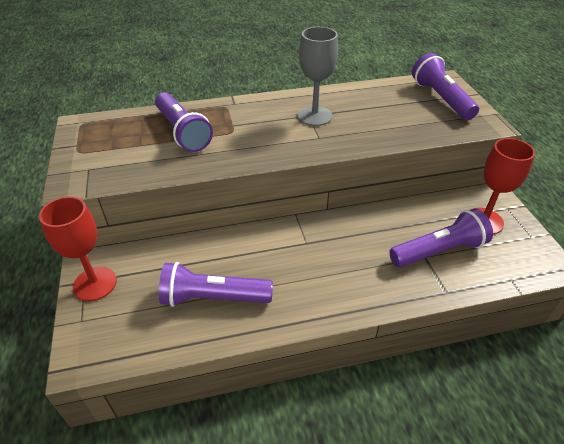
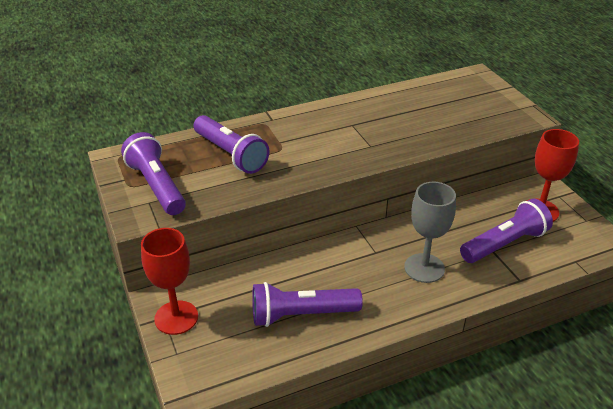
camera: 10 degrees left, 5 degrees down
grey goblet [298,27,338,126] -> grey goblet moved to [404,182,456,283]
purple flashlight [412,53,479,120] -> purple flashlight moved to [121,132,186,215]

